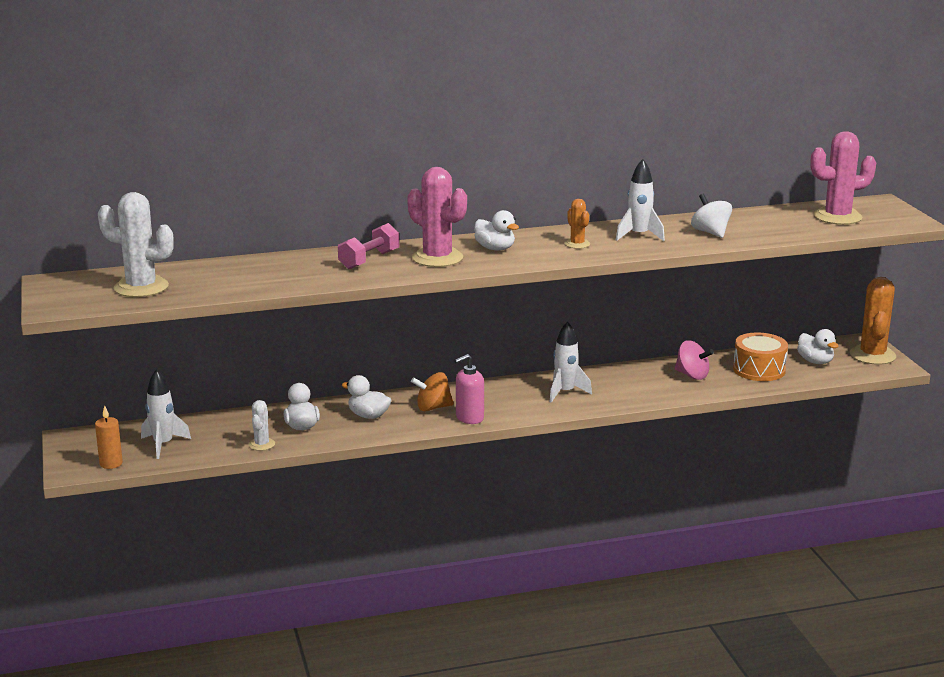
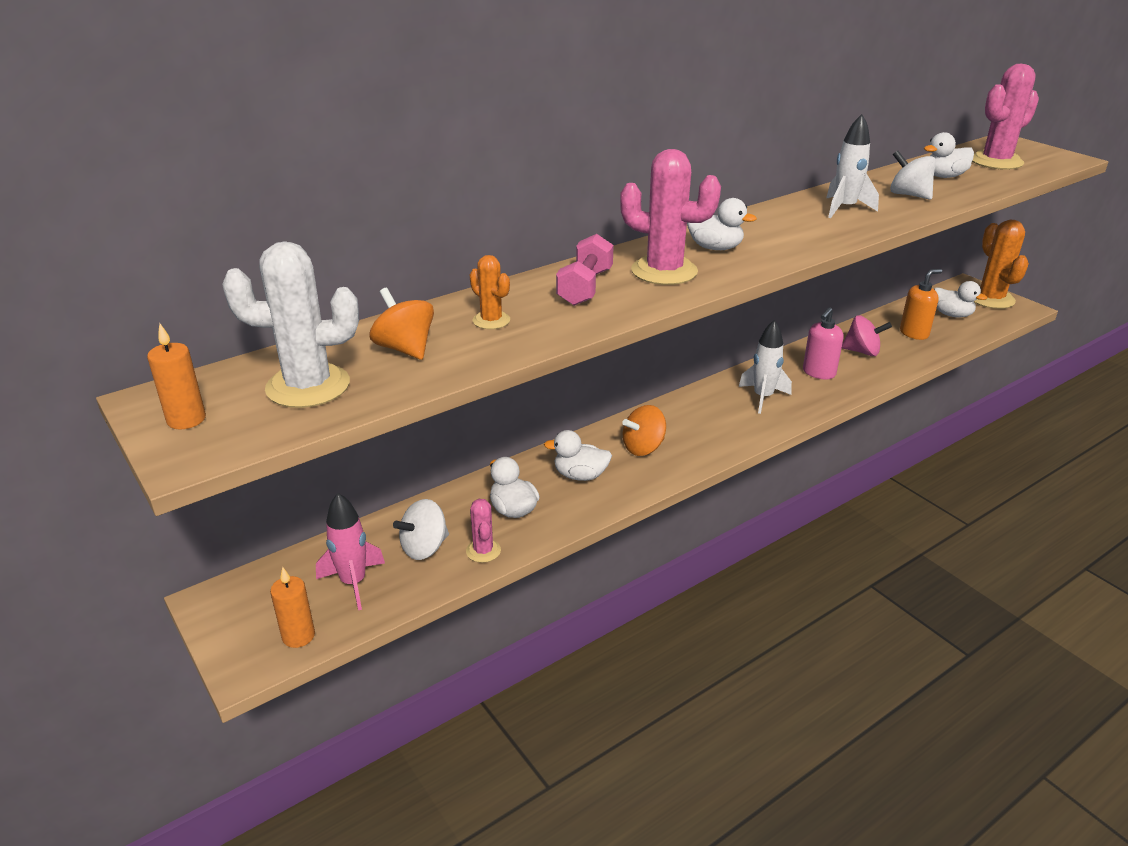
camera: 20 degrees left, 10 degrees up
white rocket [141,369,191,459] -> pink rocket [316,493,385,610]
white cactus [248,400,275,451] -> pink cactus [466,499,501,563]
pink soap dispenser [454,354,484,424] -> pink soap dispenser moved to [803,307,843,379]
orange cactus [565,199,590,249] -> orange cactus moved to [470,255,510,329]
orange drum [733,333,788,381] -> orange soap dispenser [900,269,942,340]
none -> orange candle [147,323,206,429]
none -> orange spinning top [370,288,434,360]
none -> white spinning top [393,499,449,560]
none -> white duck [924,132,974,178]

